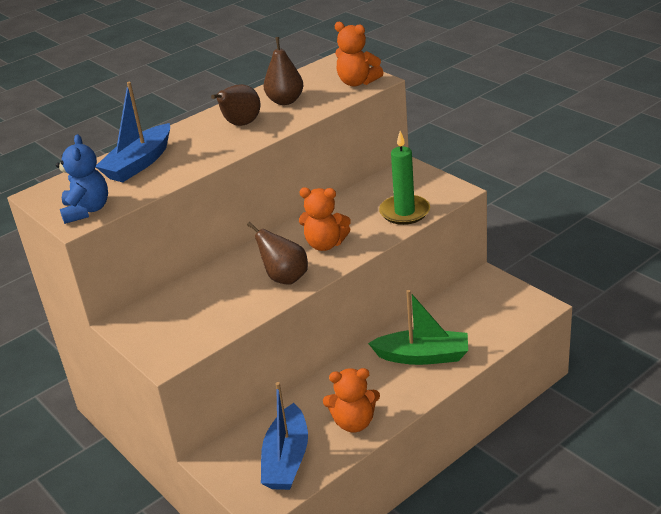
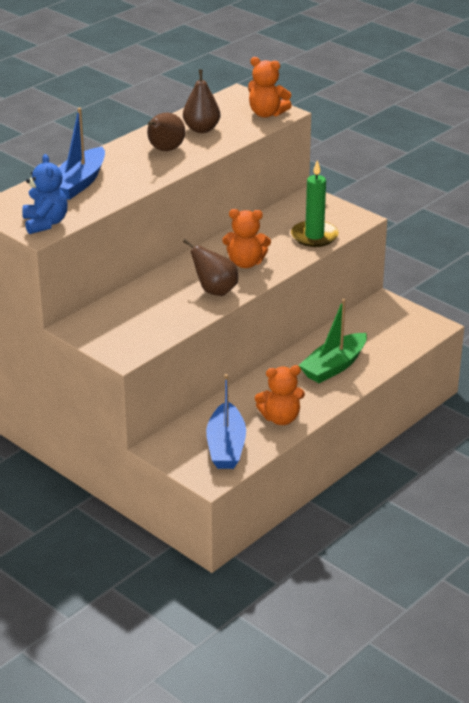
camera: 10 degrees left, 0 degrees up
green boat [368,290,468,365] -> green boat turned 135 degrees clockwise [298,299,367,383]

